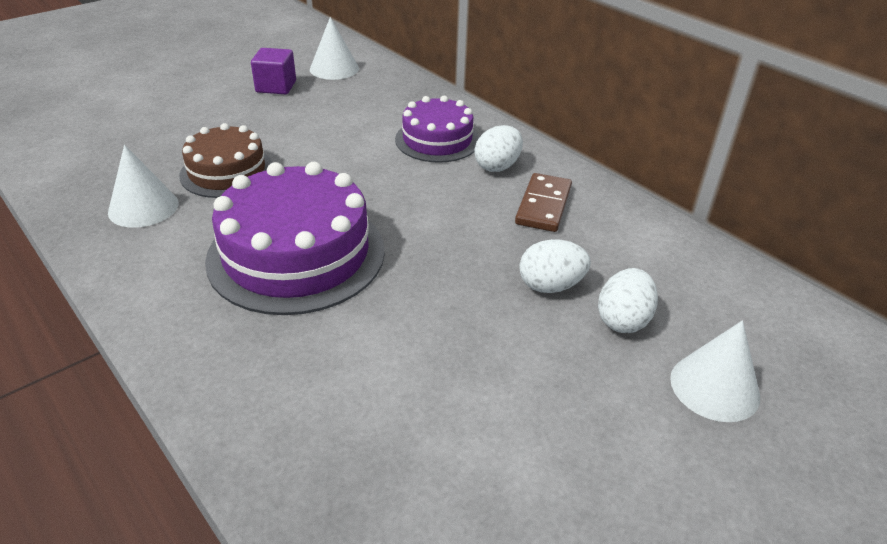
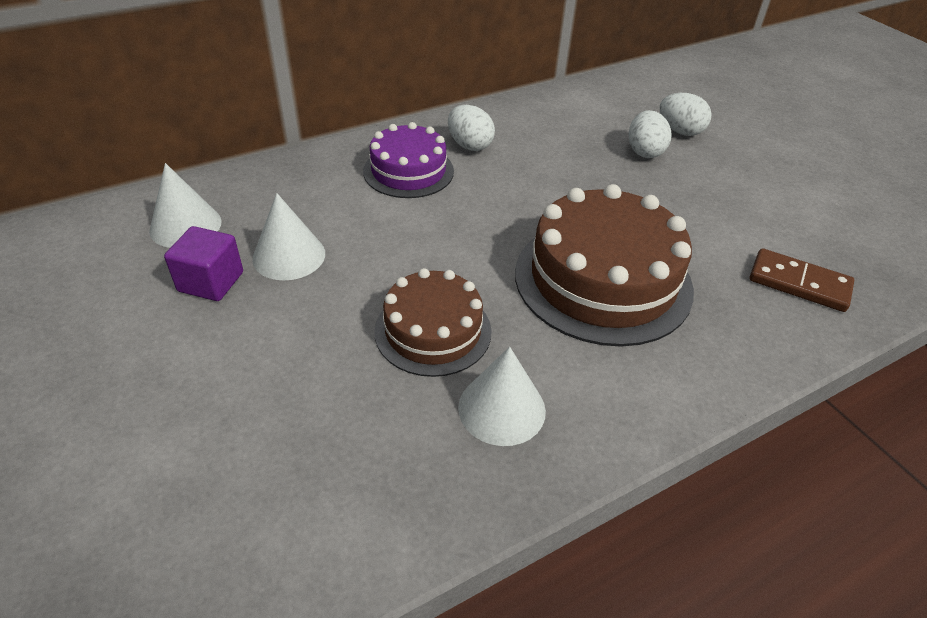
camera: 80 degrees left, 5 degrees up
purple cake [205,162,385,315] -> brown cake [515,184,694,347]
brown domino [515,173,572,232] -> brown domino moved to [750,248,854,312]
white cone [670,320,760,422] -> white cone moved to [252,193,325,280]

